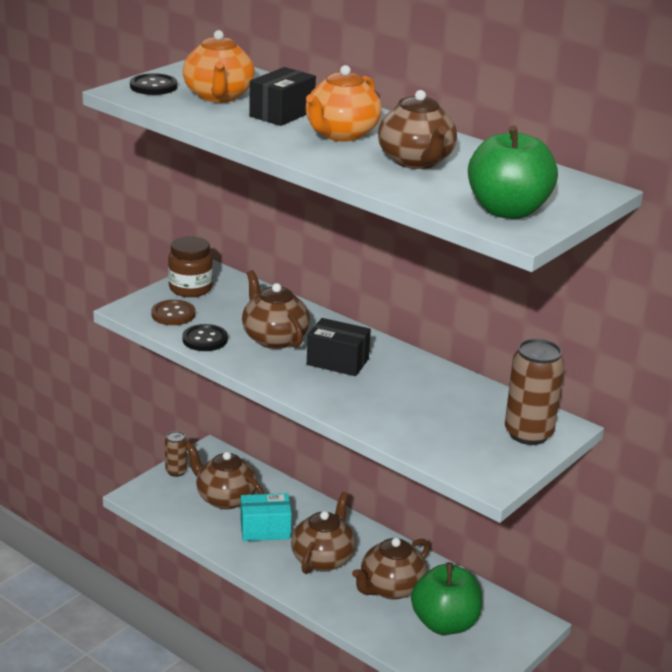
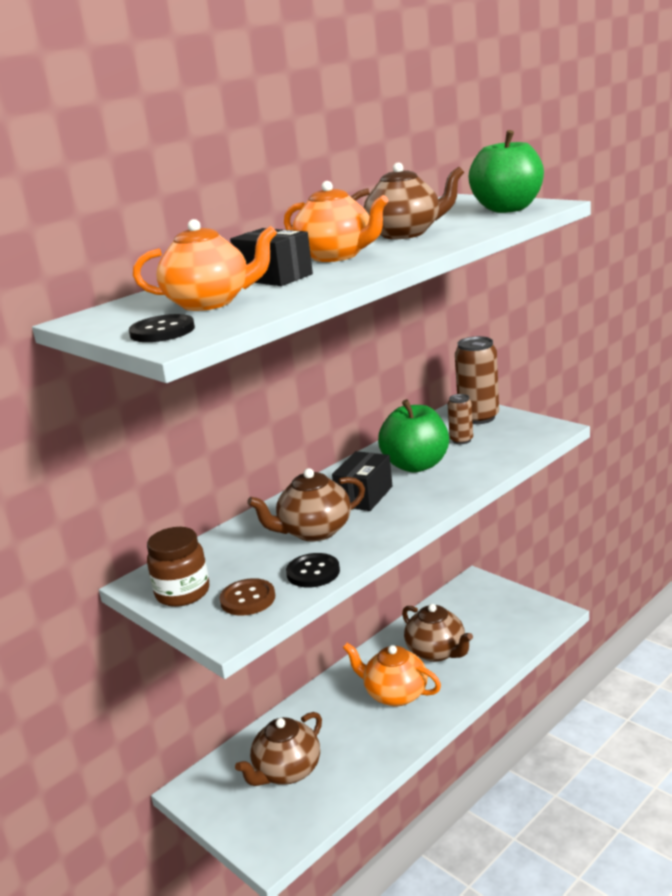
camera: 80 degrees left, 5 degrees down
brown can [165,431,187,477] -> brown can moved to [448,394,473,444]
turquoise box [240,493,292,541] -> none
brown teapot [291,492,356,574] -> orange teapot [343,643,441,706]
green apple [411,562,482,635] -> green apple moved to [378,399,449,473]

